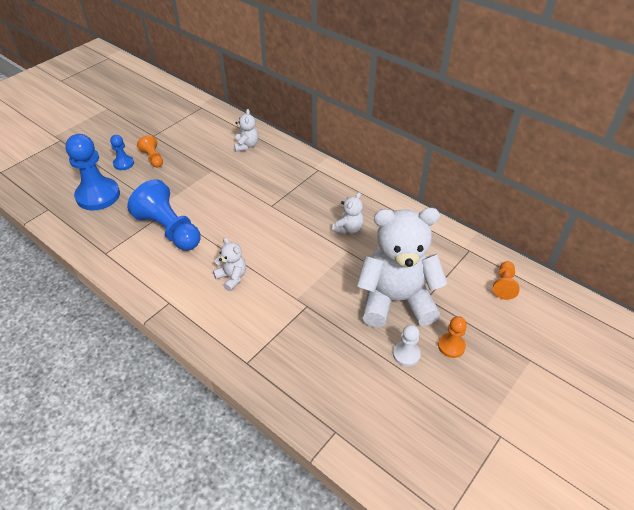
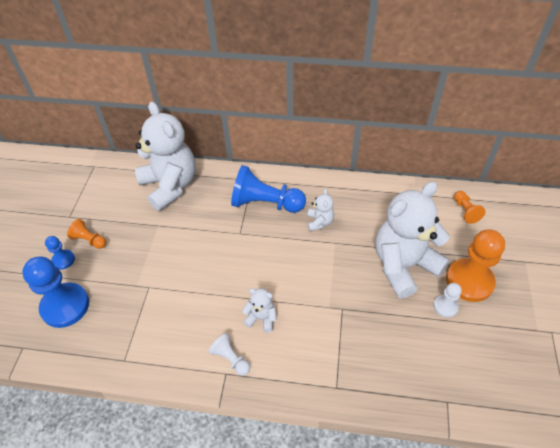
camera: 30 degrees left, 5 degrees up
blue pawn [127,179,201,250] -> blue pawn moved to [231,165,306,213]
white teddy bear [234,109,259,152] -> white teddy bear [135,101,196,211], size x2.33
orange pawn [438,316,467,358] -> orange pawn [446,230,505,302], size x2.00
none -> white pawn [209,333,250,376]

